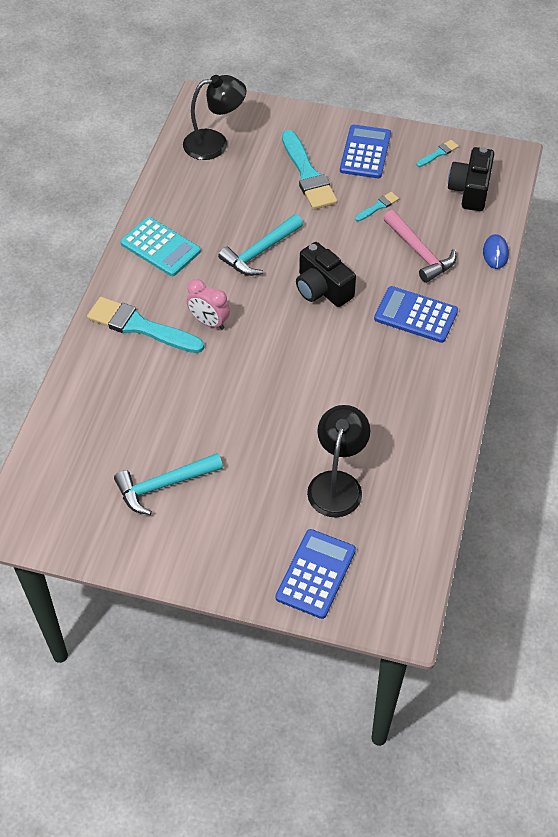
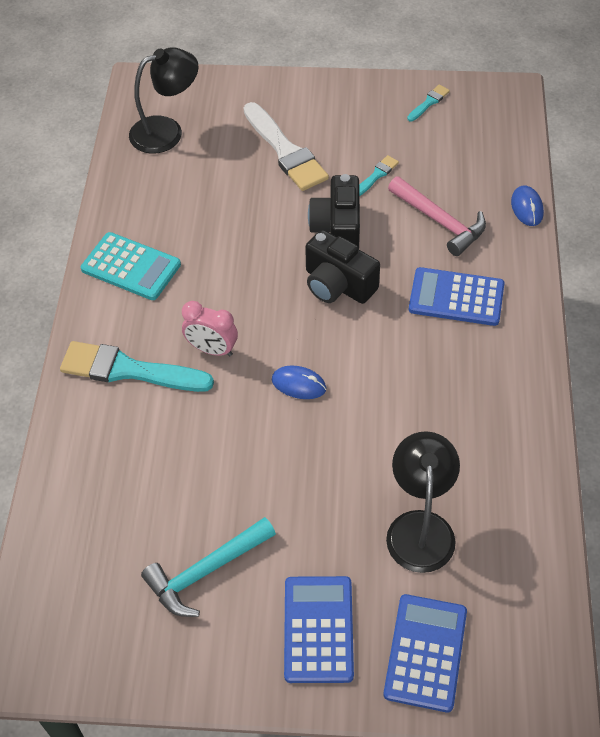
camera: 10 degrees left, 0 degrees up
turquoise hammer [218,214,303,276] -> none
turquoise brush [282,130,338,210] -> white brush [244,102,329,191]
blue calculator [340,125,391,178] -> blue calculator moved to [284,576,354,683]
black camera [448,147,494,211] -> black camera moved to [308,174,360,248]
none -> blue mouse [272,365,326,399]

